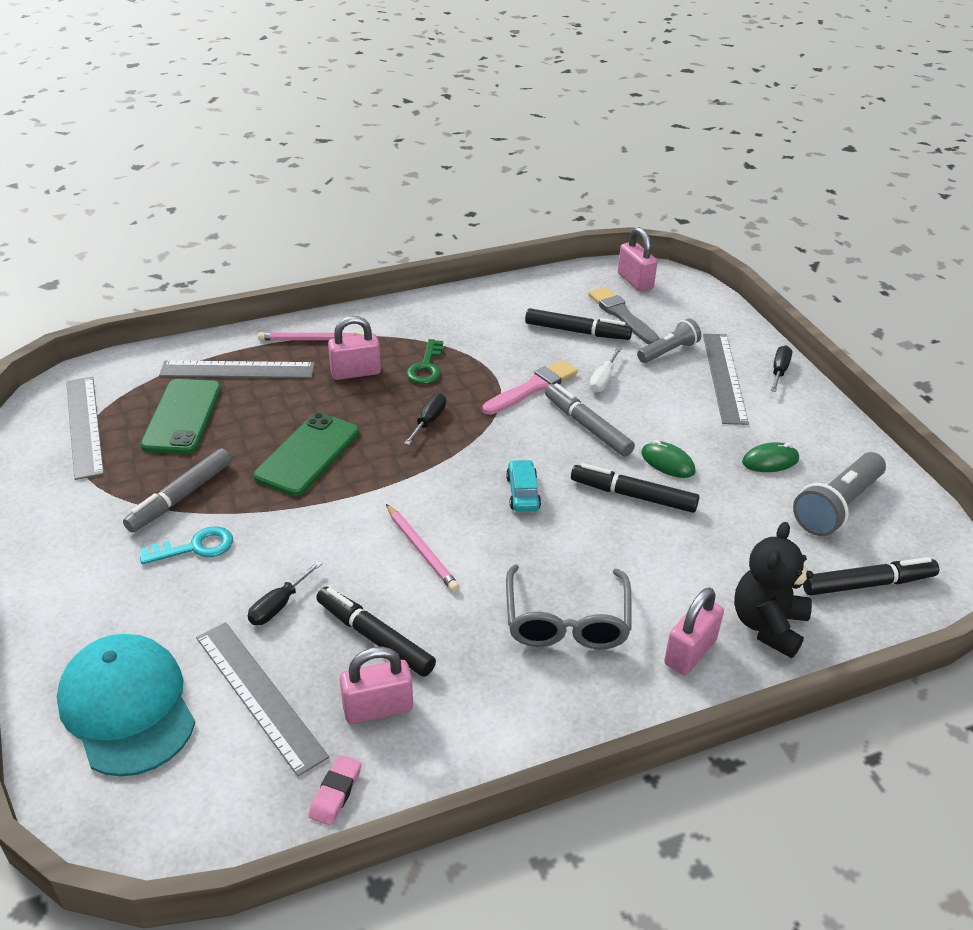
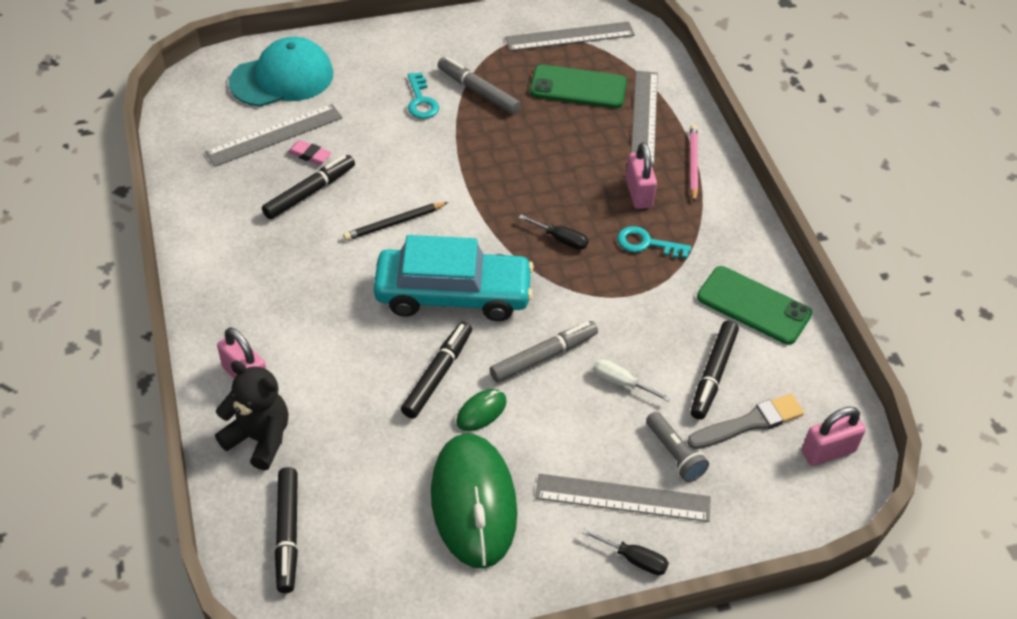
camera: 95 degrees right, 10 degrees up
black screwdriver [248,561,322,625] -> none
green phone [253,412,359,496] -> green phone moved to [697,266,812,345]
pink eraser [309,755,361,826] -> pink eraser moved to [288,140,332,165]
pink padlock [340,647,413,724] -> none
pink pencil [386,504,460,592] -> black pencil [343,202,448,241]
green key [406,339,444,384] -> turquoise key [617,226,691,259]
pink brush [483,360,578,415] -> none
turquoise car [506,460,541,512] -> turquoise car [374,235,534,321], size x2.49
grey glasses [506,565,632,649] -> none
green mouse [742,442,799,472] -> green mouse [431,433,517,569], size x2.36
grey flashlight [793,452,886,536] -> none

